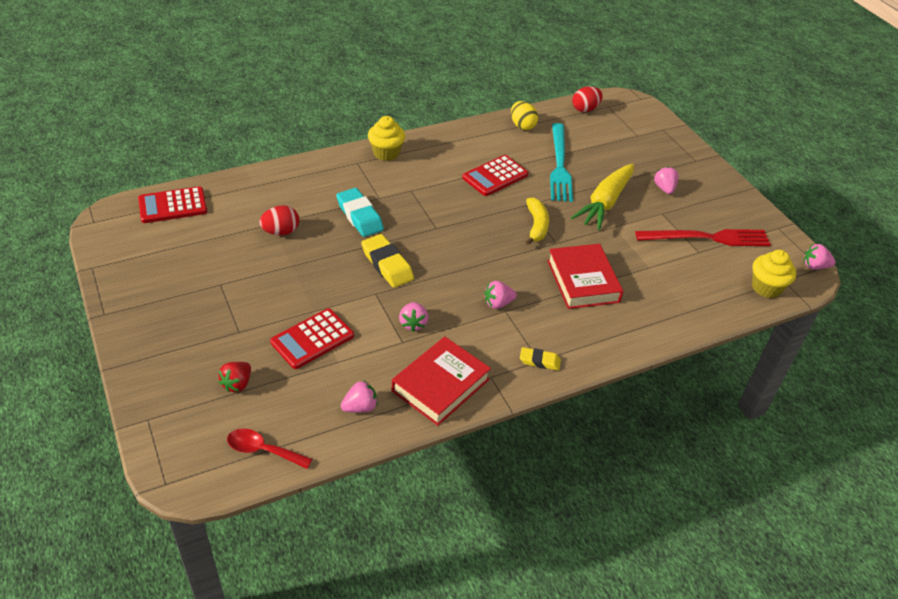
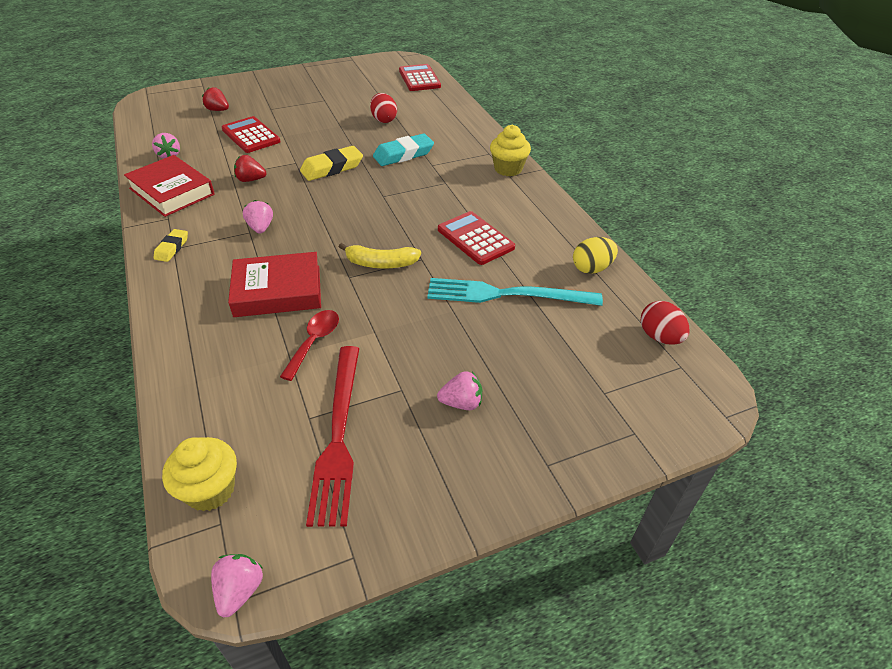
camera: 95 degrees right, 0 degrees up
red spoon [227,429,312,469] -> red spoon moved to [280,310,339,381]
pink strawberry [399,302,428,332] -> red strawberry [234,155,266,182]
yellow carrot [571,164,634,231] -> none

